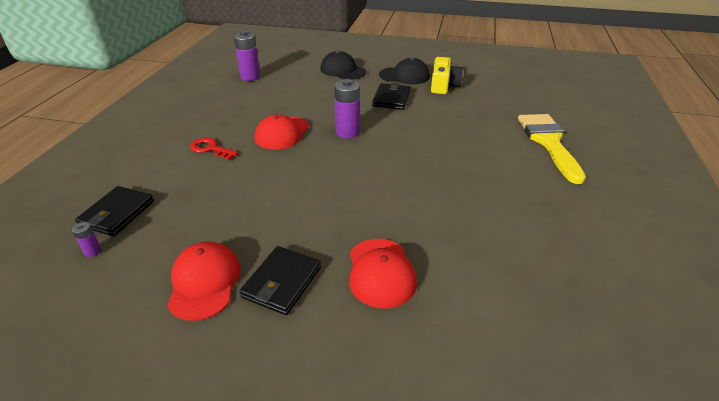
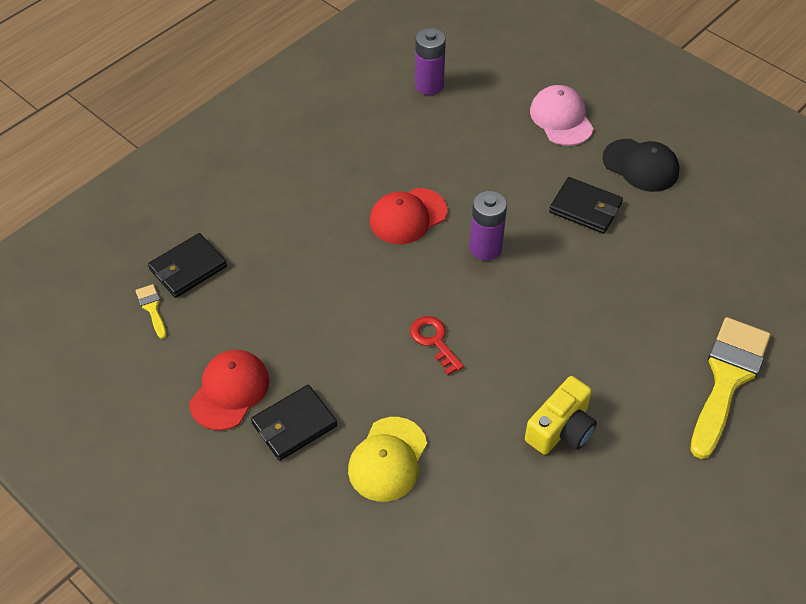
camera: 30 degrees right, 15 degrees up
purple battery [72,222,101,257] -> yellow brush [136,284,167,339]
red key [190,137,238,160] -> red key moved to [410,316,464,375]
black cap [320,51,366,80] -> pink cap [530,85,594,146]
red cap [349,239,417,308] -> yellow cap [348,417,427,502]
black wallet [372,83,411,110] -> black wallet turned 75 degrees clockwise [549,177,623,234]
yellow camera [431,57,463,94] -> yellow camera moved to [525,376,597,455]

